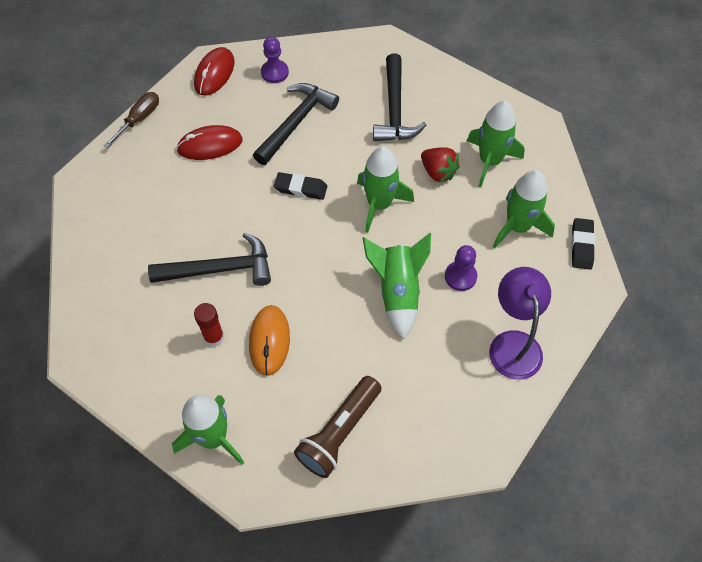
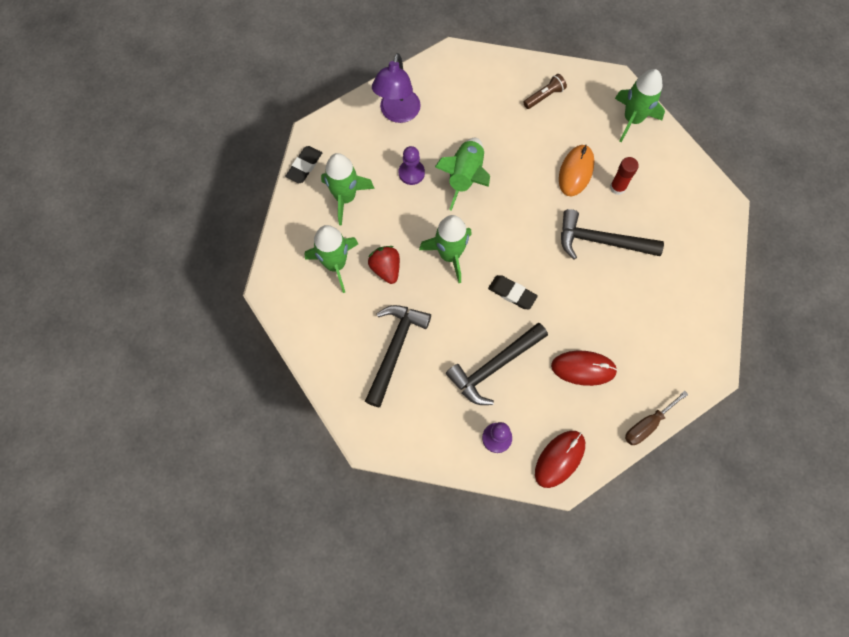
camera: 160 degrees left, 10 degrees up
brown flashlight [294,376,381,478] -> brown flashlight [523,74,567,109], size x0.58

